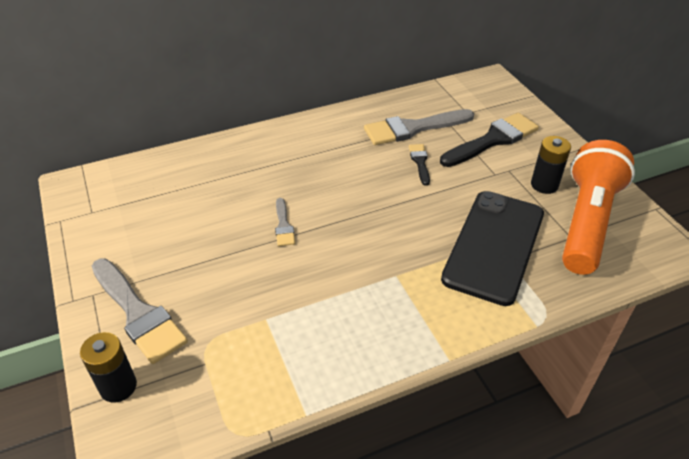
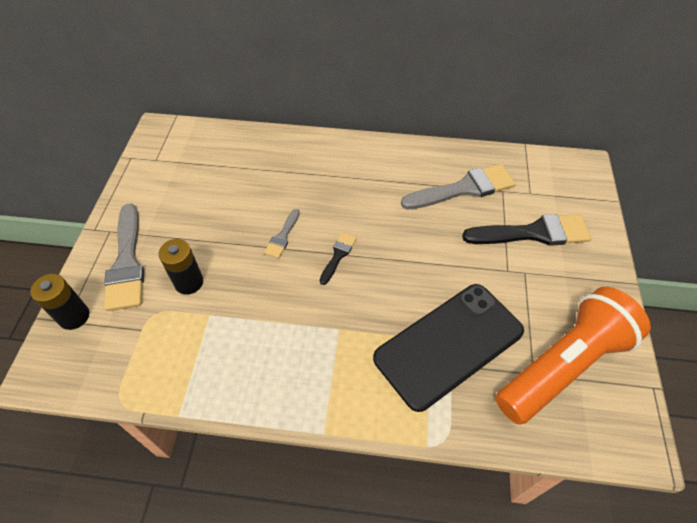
camera: 30 degrees right, 10 degrees up
grey brush [364,109,474,145] -> grey brush turned 150 degrees clockwise [401,164,516,209]
black brush [409,144,430,186] -> black brush moved to [320,232,357,285]
black battery [531,136,571,194] -> black battery moved to [158,239,203,295]

